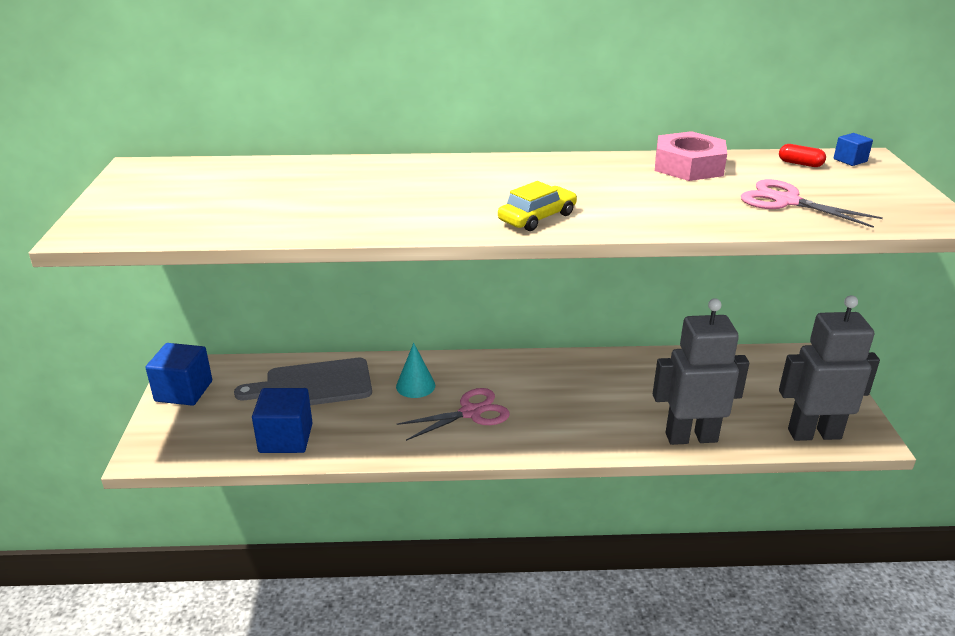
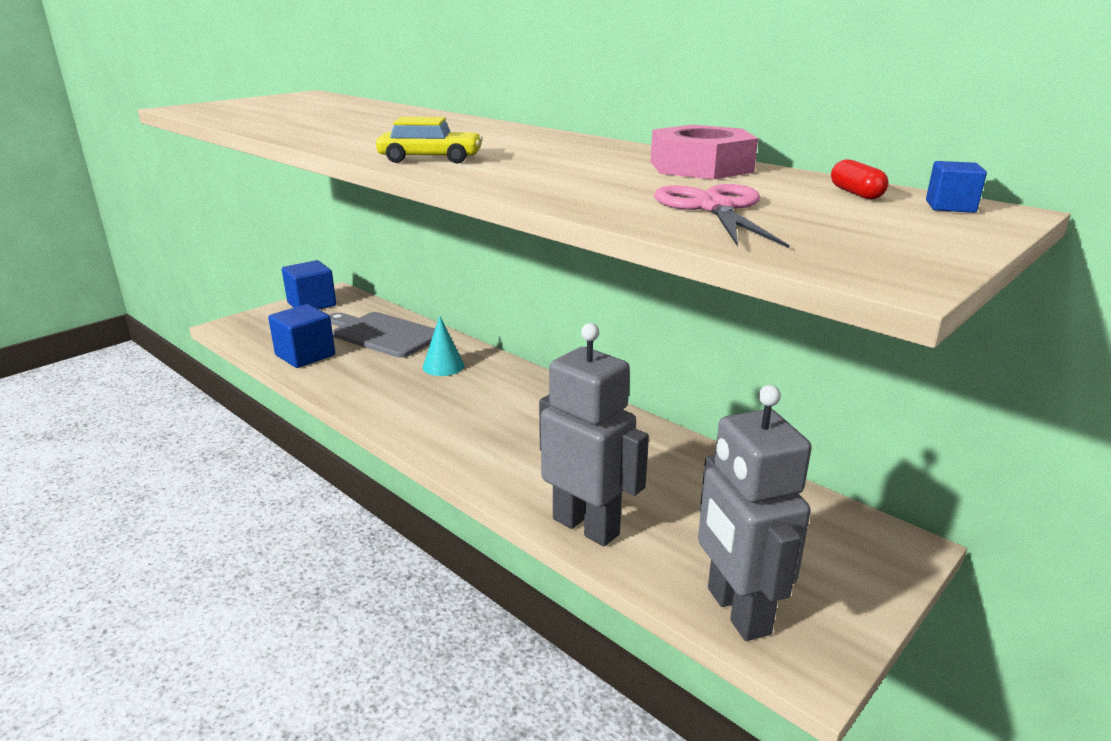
camera: 45 degrees right, 5 degrees down
pink scissors [397,388,510,441] -> none
grey robot [779,295,880,441] -> grey robot turned 150 degrees counterclockwise [698,385,812,641]

